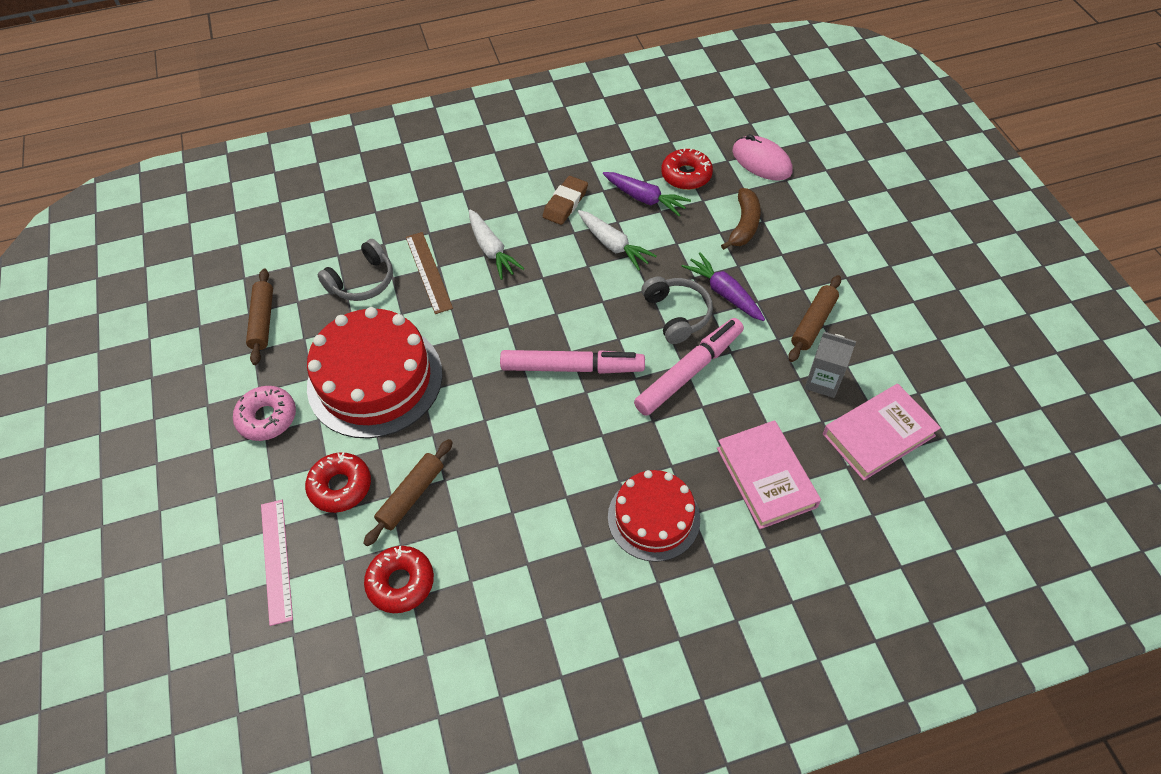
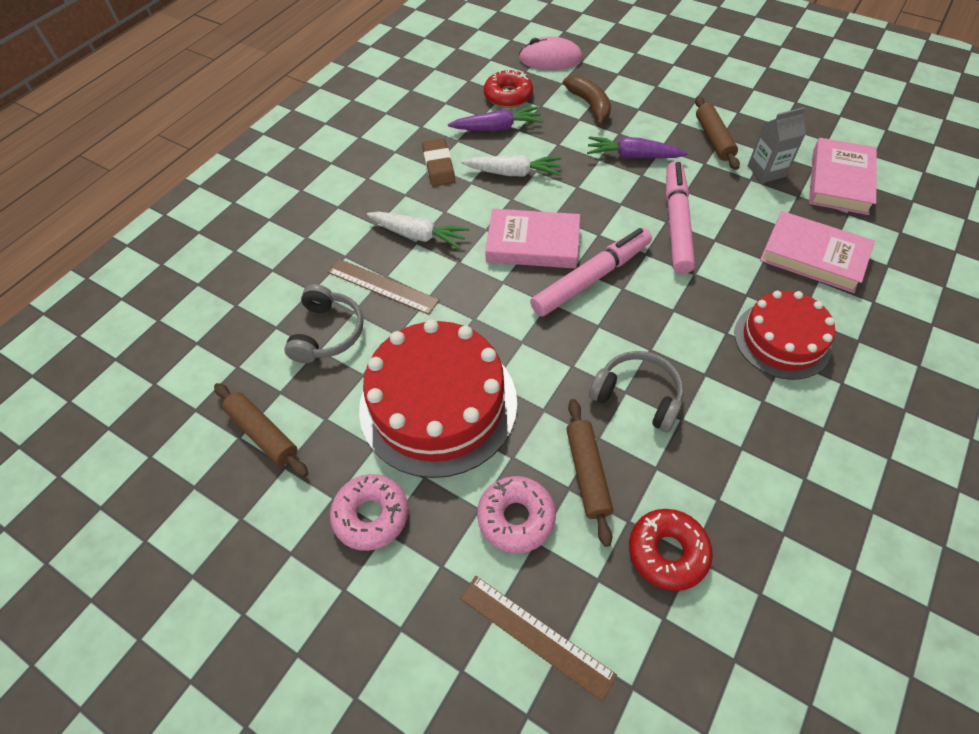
camera: 40 degrees left, 0 degrees up
pink ruler [261,500,293,626] -> brown ruler [460,576,617,702]
red donut [305,452,371,513] -> pink donut [477,476,556,554]
grey headphones [642,276,713,344] -> grey headphones moved to [589,351,684,433]
none -> pink book [485,209,580,268]

